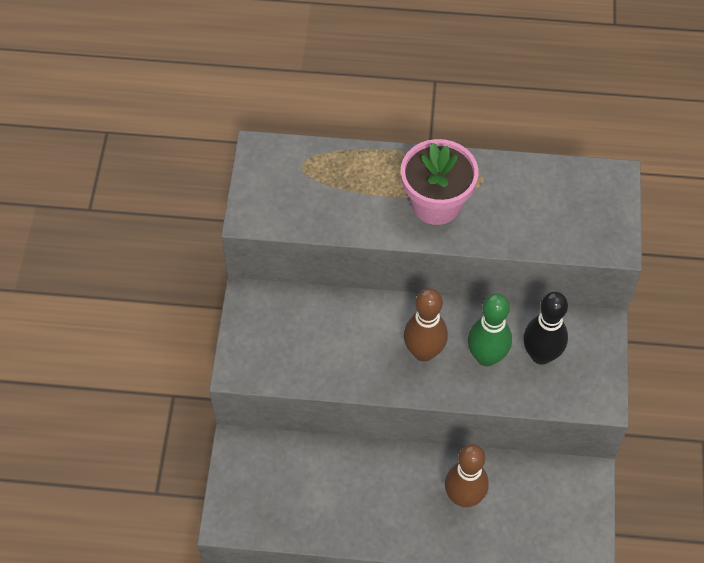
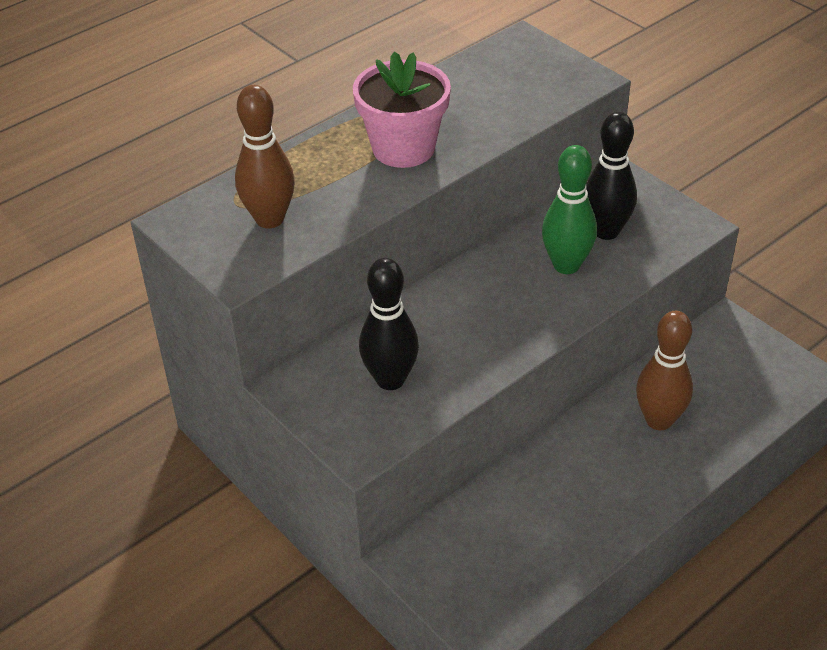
camera: 45 degrees left, 15 degrees down
brown bowling pin [404,288,448,362] -> brown bowling pin moved to [235,85,295,228]
none -> black bowling pin [359,258,419,390]

